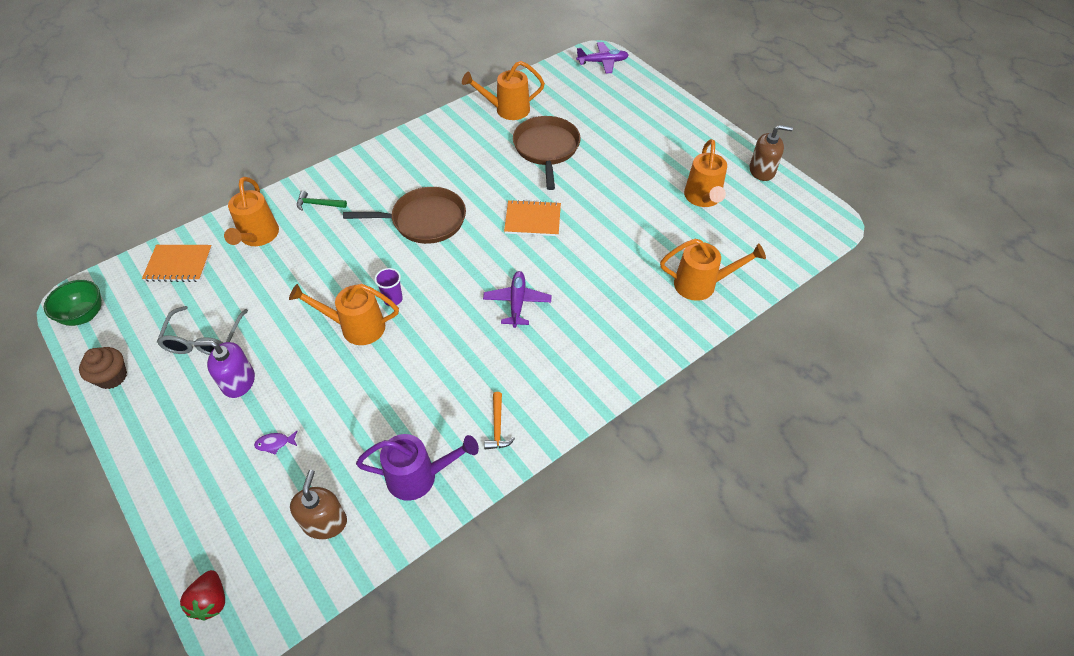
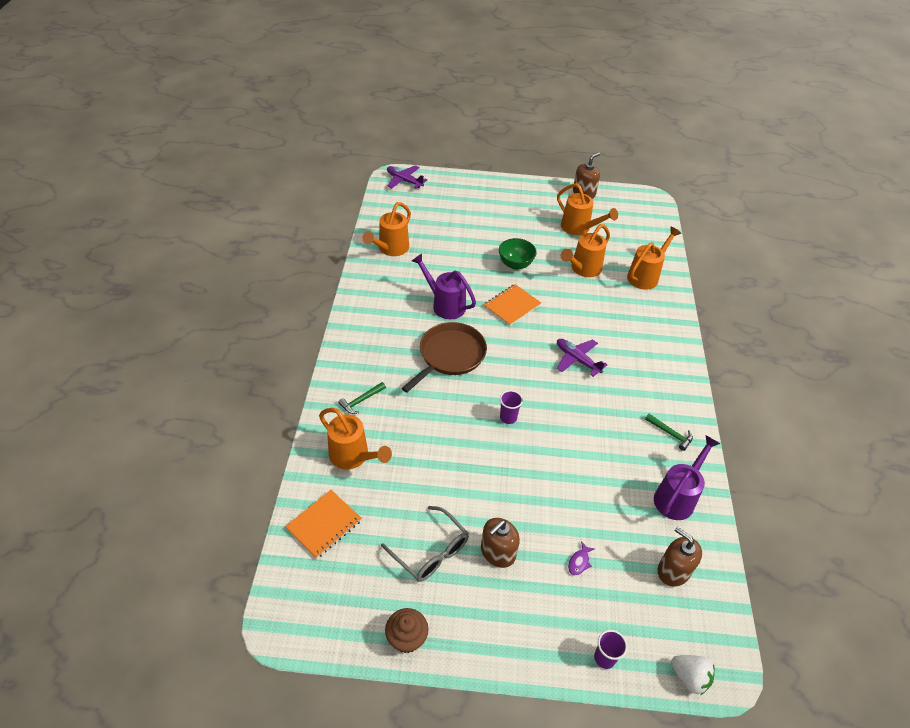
camera: 50 degrees left, 5 degrees down
green bowl [44,280,102,326] -> green bowl moved to [499,238,537,270]
red strawberry [180,570,225,620] -> white strawberry [671,655,715,695]
purple soap dispenser [194,340,255,398] -> brown soap dispenser [481,518,520,568]
orange watering can [289,284,399,345] -> orange watering can moved to [561,224,610,277]
orange hammer [484,392,515,450] -> green hammer [645,414,693,451]
brown pan [513,116,581,190] -> none
purple plane [576,42,629,73] -> purple plane turned 90 degrees counterclockwise [387,165,427,189]
none -> purple watering can [412,254,476,319]
none -> purple cup [594,630,628,669]

